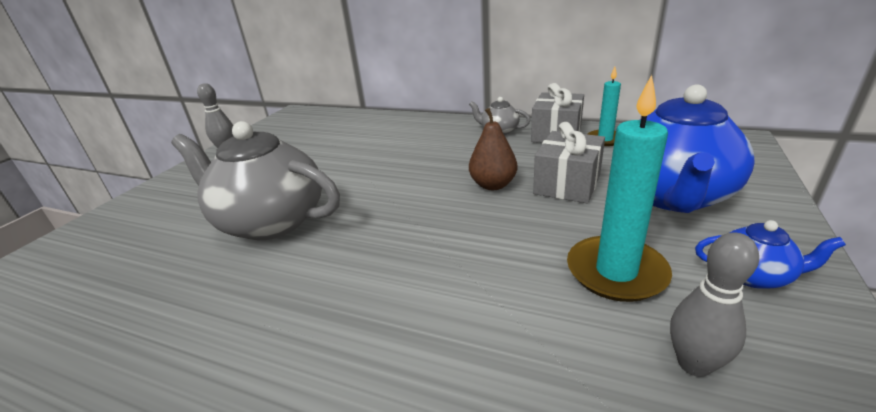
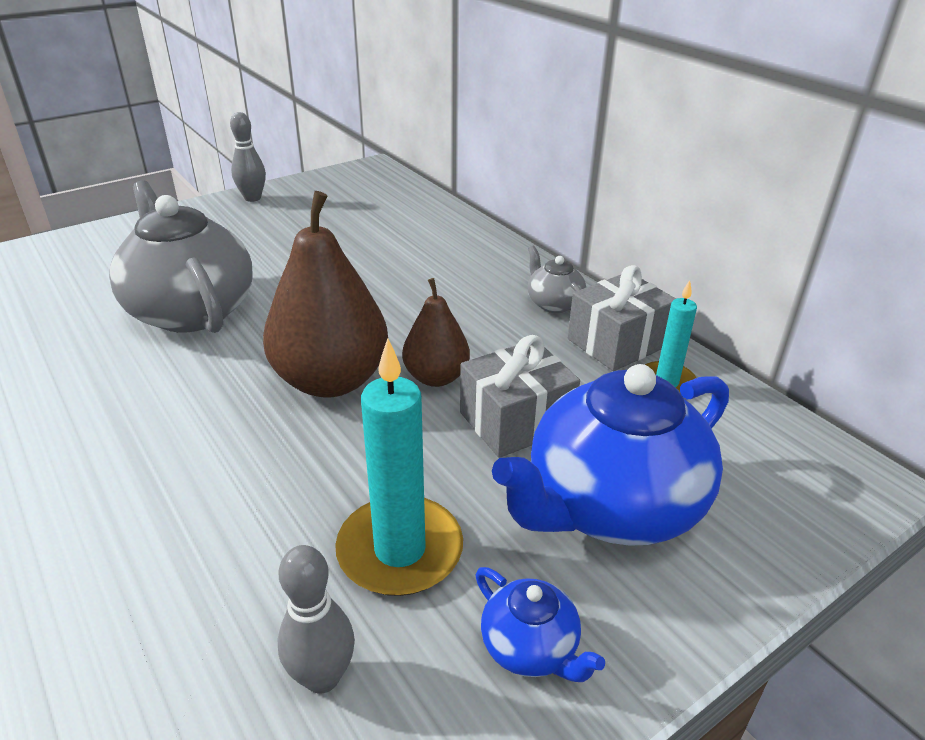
camera: 30 degrees right, 5 degrees up
none -> brown pear [263,191,388,398]

